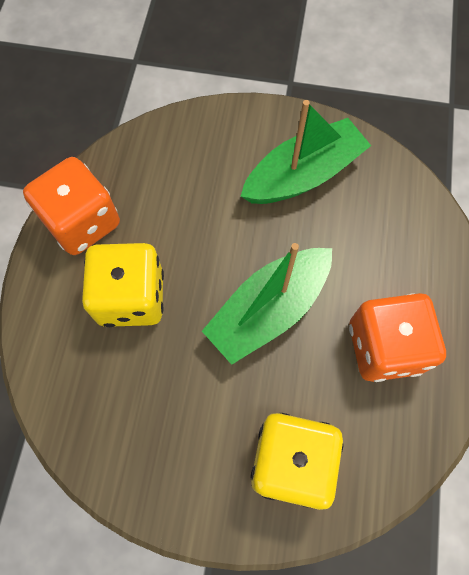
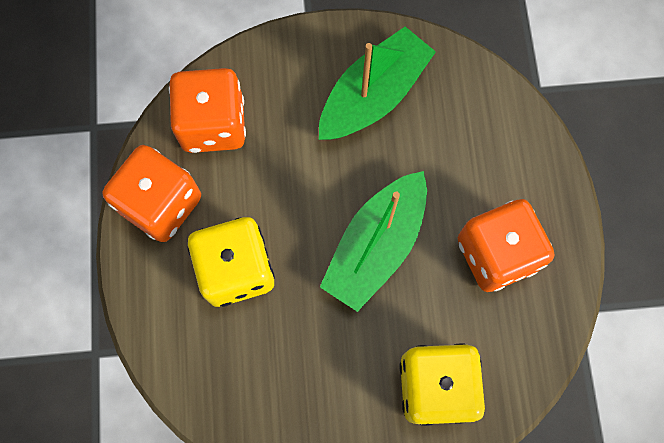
camera: 15 degrees left, 5 degrees up
none -> orange dice [169,68,246,153]

